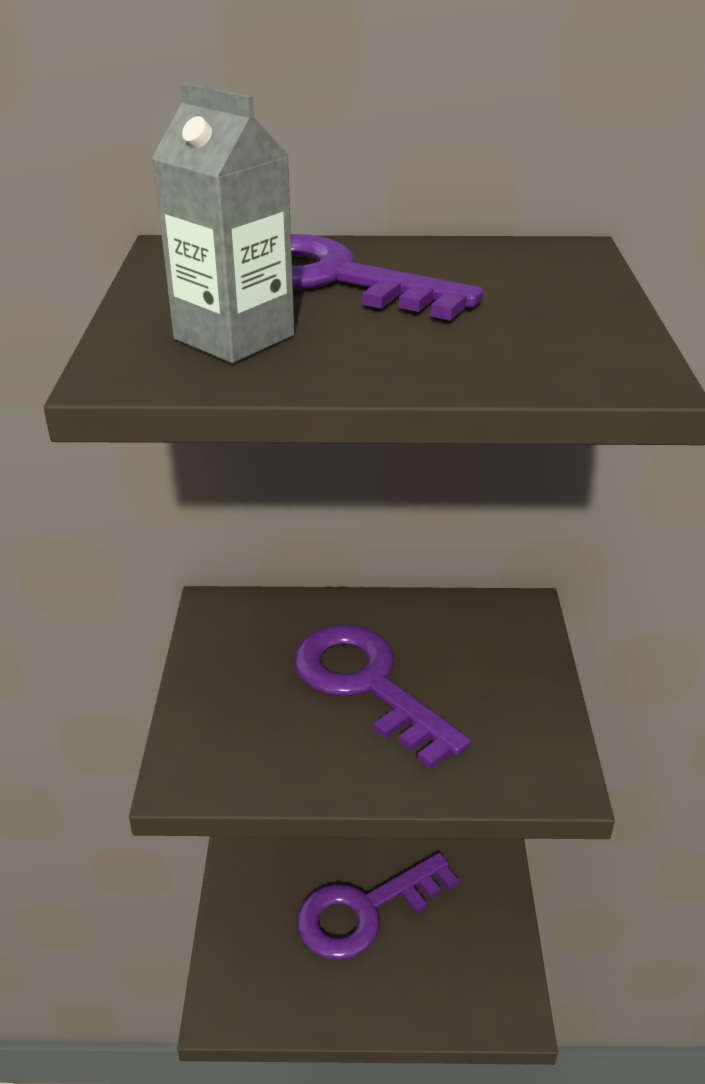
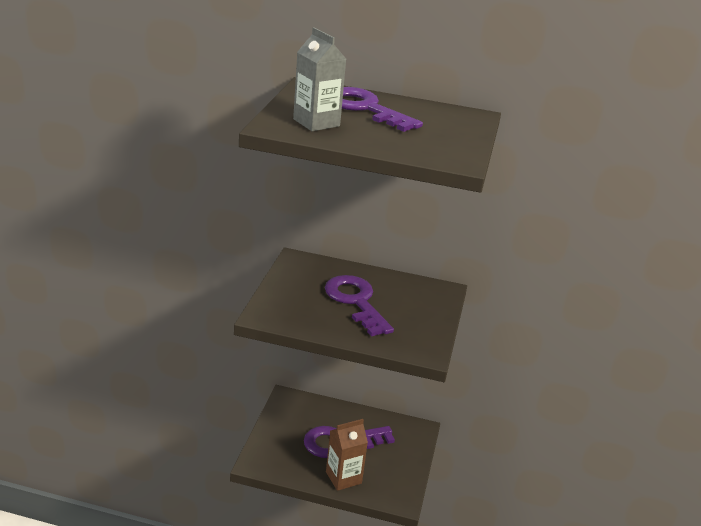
camera: 10 degrees right, 5 degrees down
none -> brown carton [326,419,368,491]

